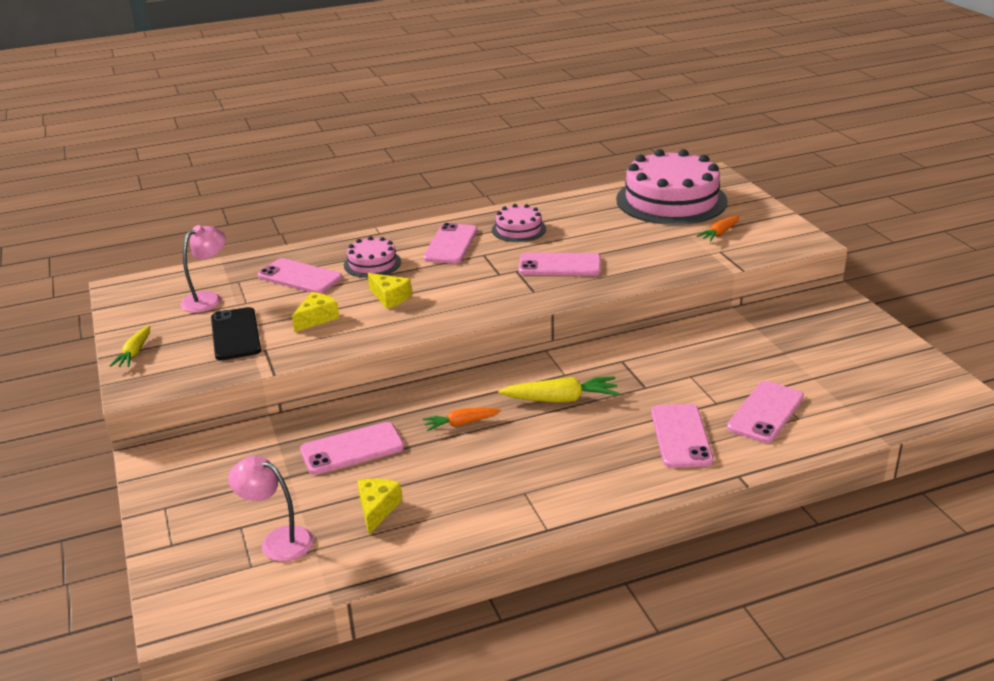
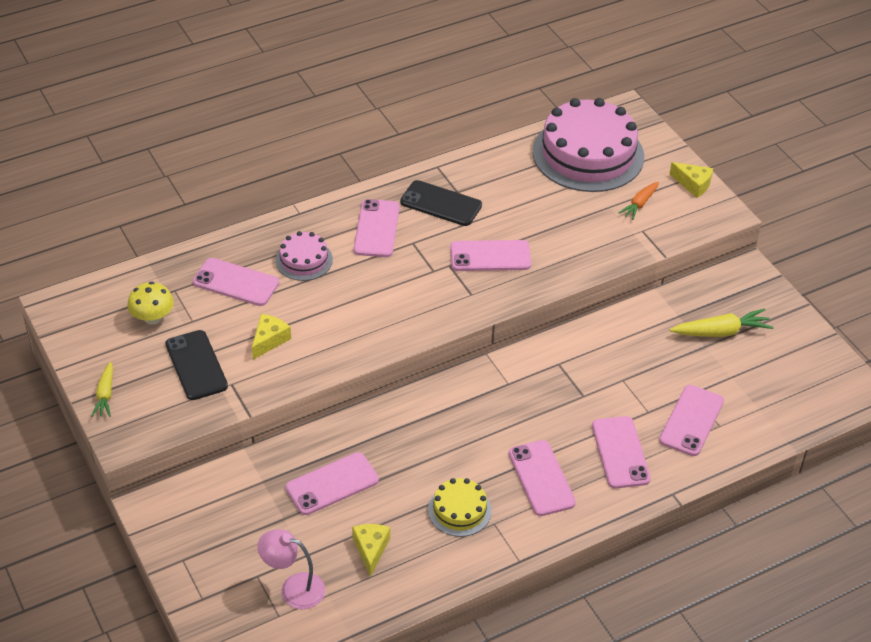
camera: 10 degrees left, 15 degrees up
pink lamp [181,225,226,313] -> yellow mushroom [127,282,174,325]
yellow cheese [368,273,412,309] -> yellow cheese moved to [669,162,713,198]
orange carrot [423,408,501,431] -> none
pink cake [492,204,546,242] -> black phone [400,180,482,226]
yellow carrot [498,376,620,402] -> yellow carrot moved to [670,308,774,337]
none -> yellow cake [428,478,492,537]
none -> pink phone [509,440,576,516]

